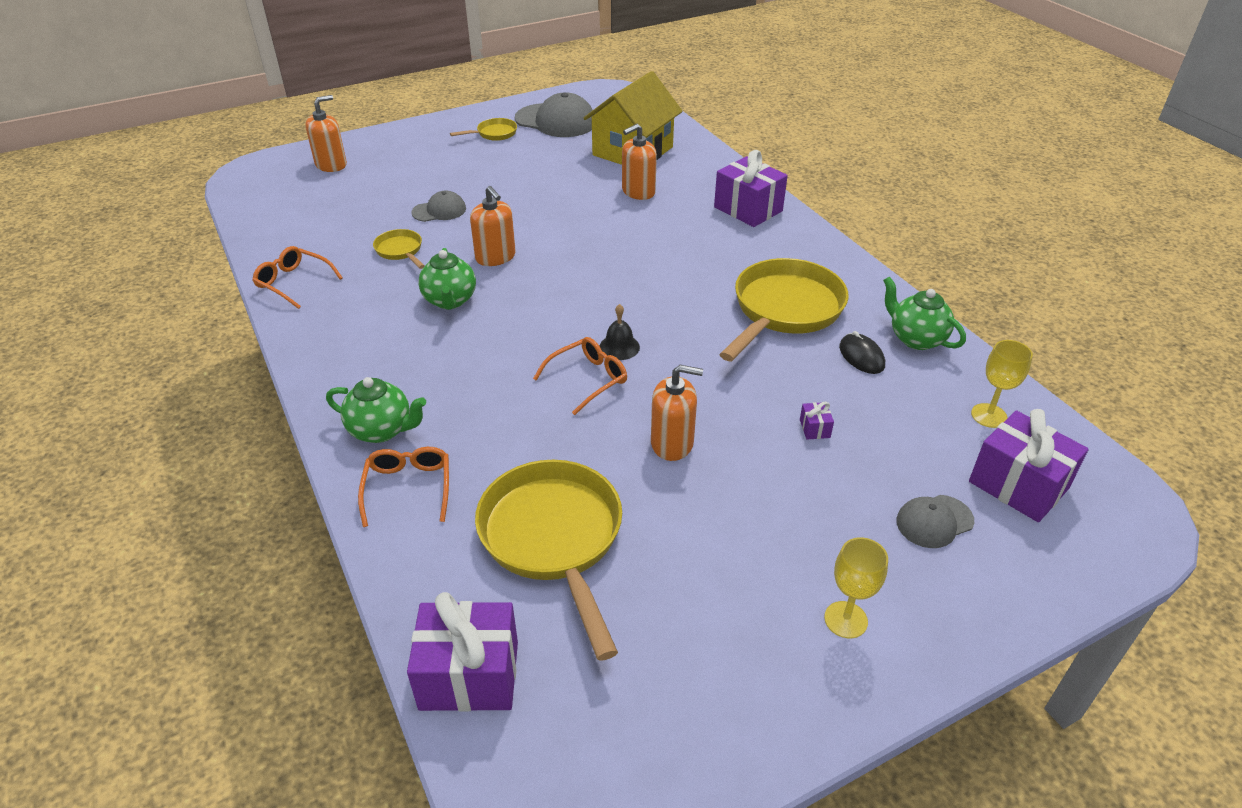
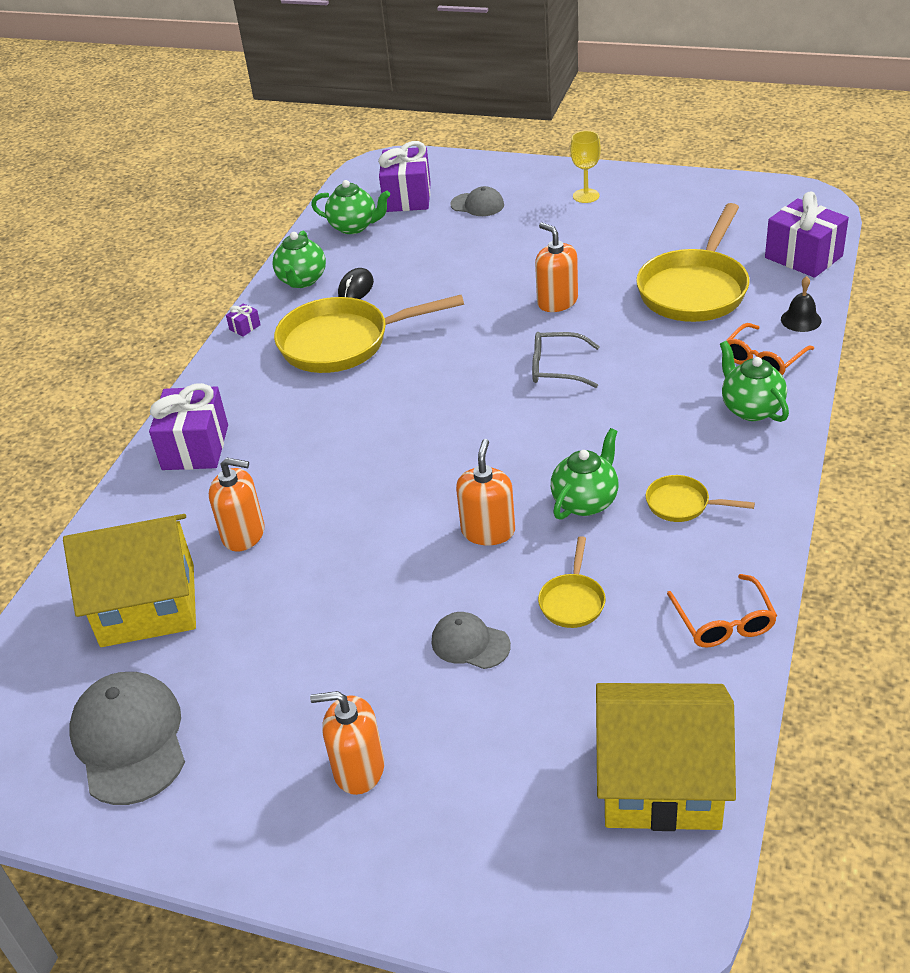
camera: 130 degrees left, 0 degrees up
orange soap dispenser [305,95,347,172] -> orange soap dispenser moved to [310,691,384,795]
yellow pan [450,118,517,141] -> yellow pan moved to [646,475,755,522]
orange glasses [533,337,627,415] -> grey glasses [532,332,600,388]
black bell [600,304,640,360] -> black bell moved to [781,276,822,332]
purple gift [800,402,834,440] -> purple gift moved to [226,303,261,337]
yellow goblet [971,340,1033,428] -> green teapot [311,180,390,234]
none -> yellow house [596,683,736,831]

